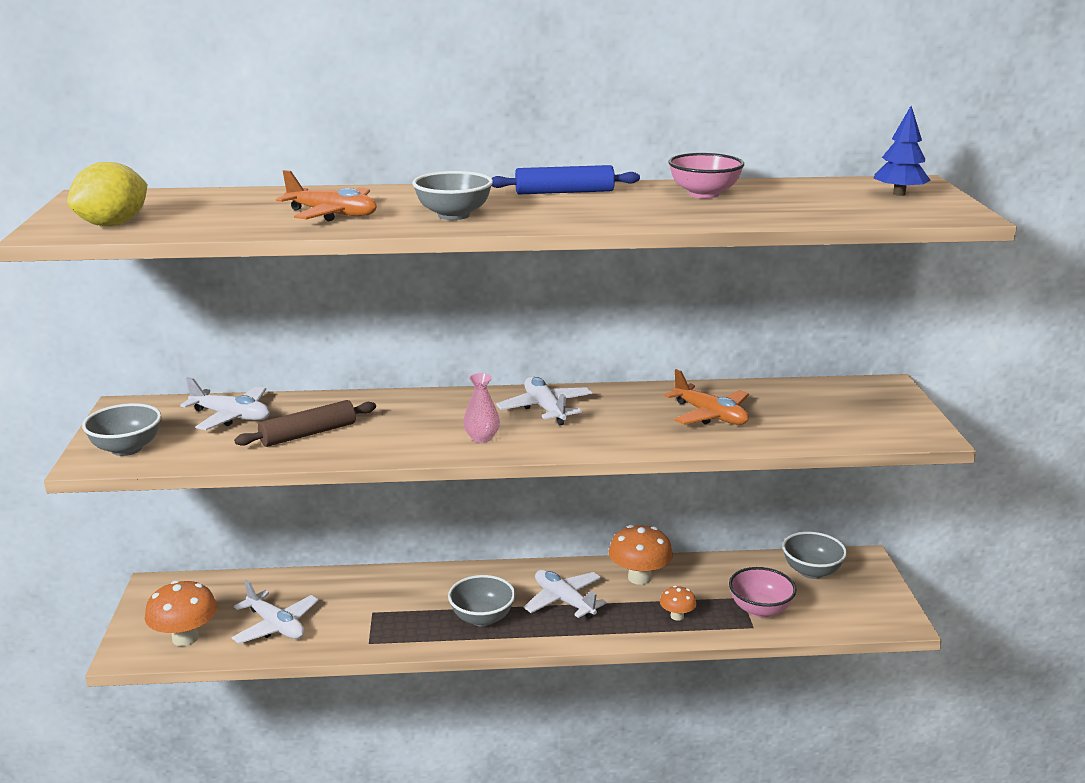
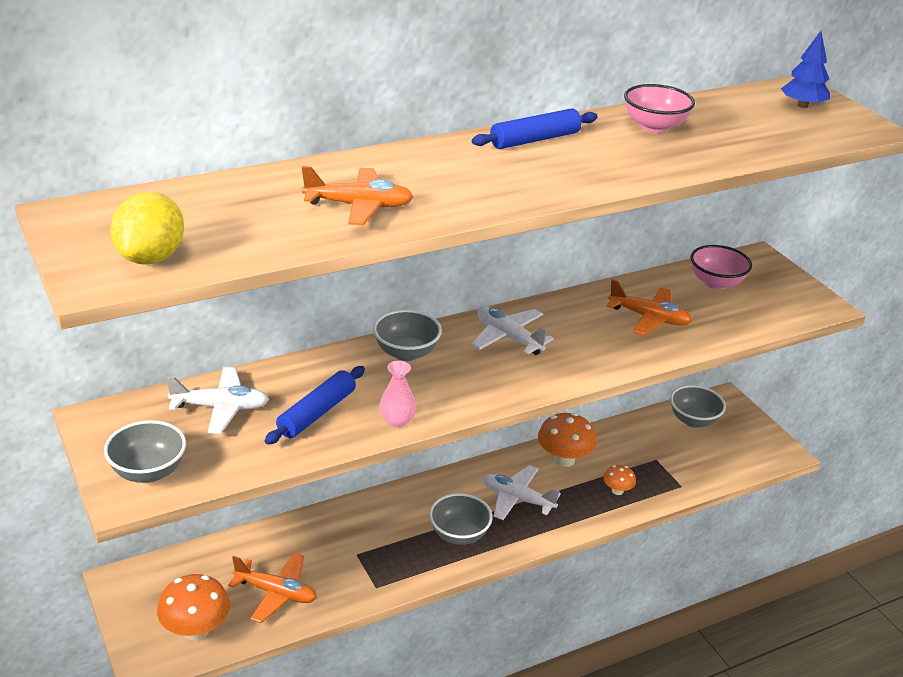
camera: 25 degrees left, 10 degrees up
white plane [231,580,319,644] -> orange plane [228,552,317,623]
brown rolling pin [234,400,376,447] -> blue rolling pin [265,366,365,444]
grey bowl [412,171,493,220] -> grey bowl moved to [373,310,442,361]
pink vase [463,373,500,443] -> pink vase moved to [379,361,416,428]
pink bowl [729,567,797,618] -> pink bowl moved to [691,245,752,290]

